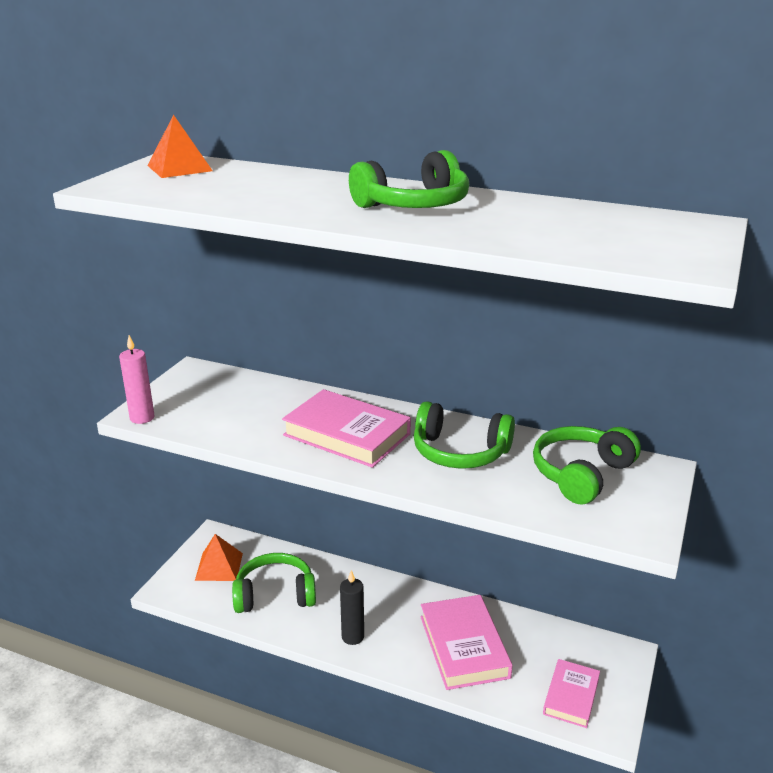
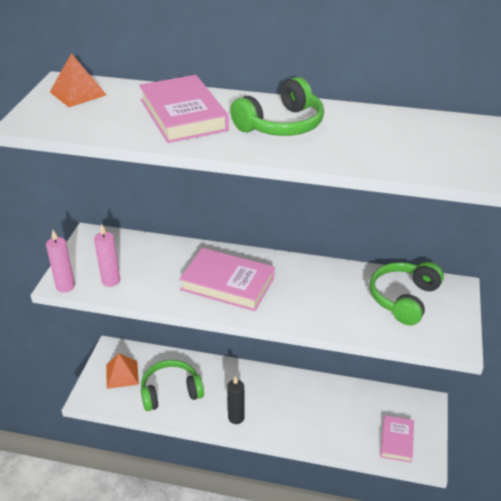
camera: 10 degrees left, 10 degrees up
green headphones [414,401,515,469] -> none
pink book [420,595,513,690] -> pink book moved to [139,75,229,143]
none -> pink candle [94,224,120,287]

